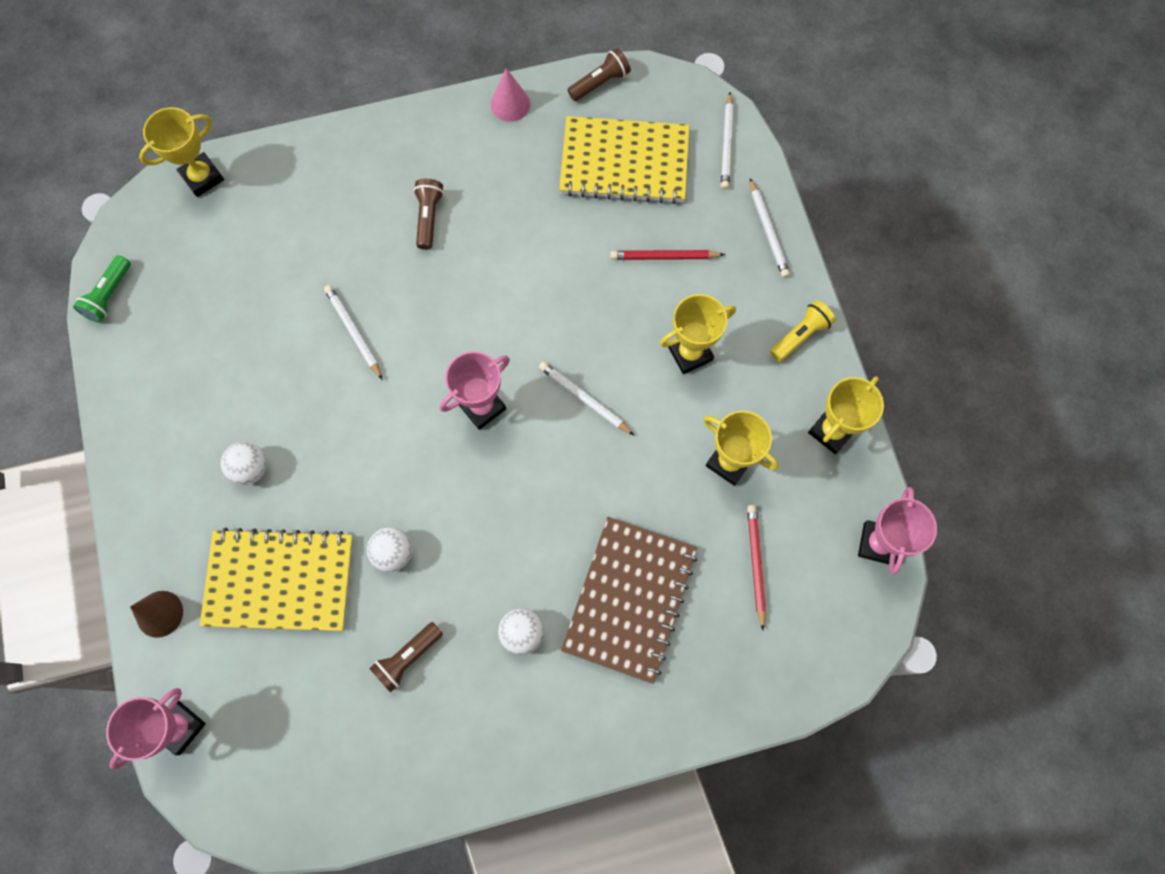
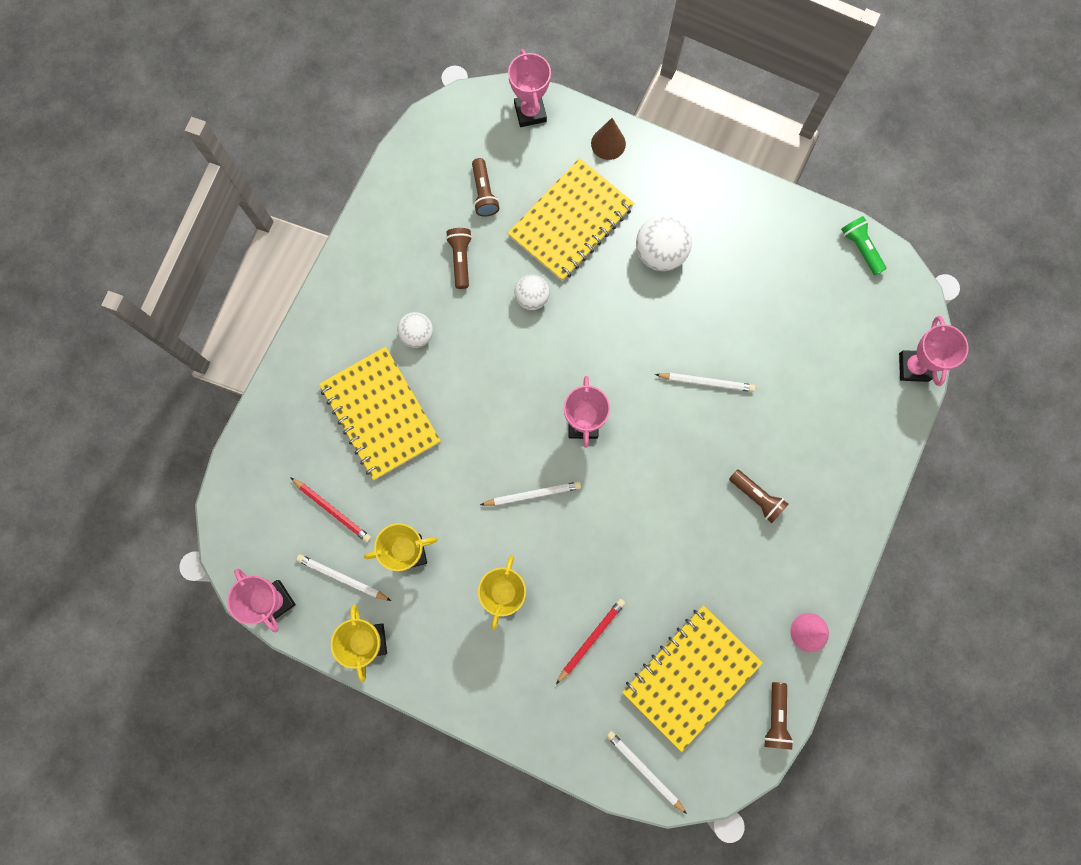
camera: 130 degrees right, 5 degrees up
yellow trophy [139,107,224,197] -> pink trophy [899,316,969,386]
white ball [221,442,267,485] -> white ball [636,215,692,271], size x1.58
brown notebook [561,517,697,684] -> yellow notebook [319,347,441,480]
white pencil [750,178,790,278] -> white pencil moved to [296,554,391,601]
yellow flashlight [770,300,836,362] -> none
none -> brown flashlight [472,158,499,217]

